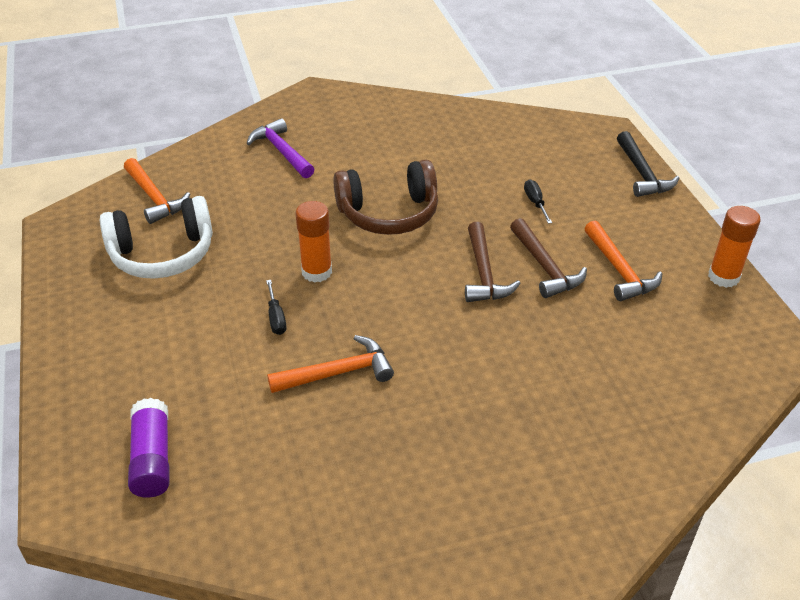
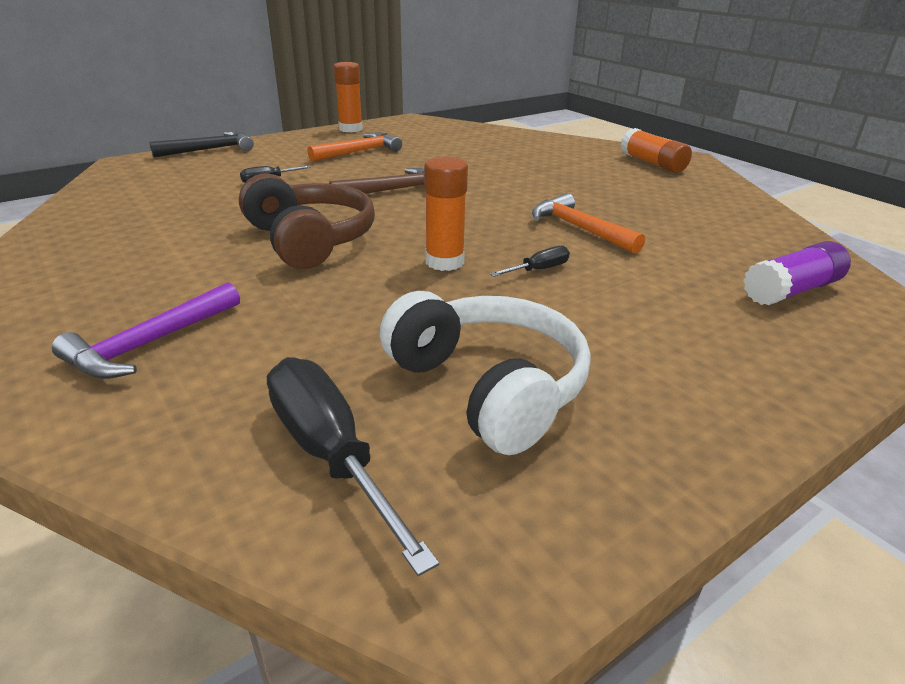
camera: 110 degrees left, 10 degrees down
orange hammer [124,158,190,224] -> black screwdriver [267,357,439,576]
brown hammer [510,218,587,298] -> none
none -> orange glue stick [620,128,692,173]

